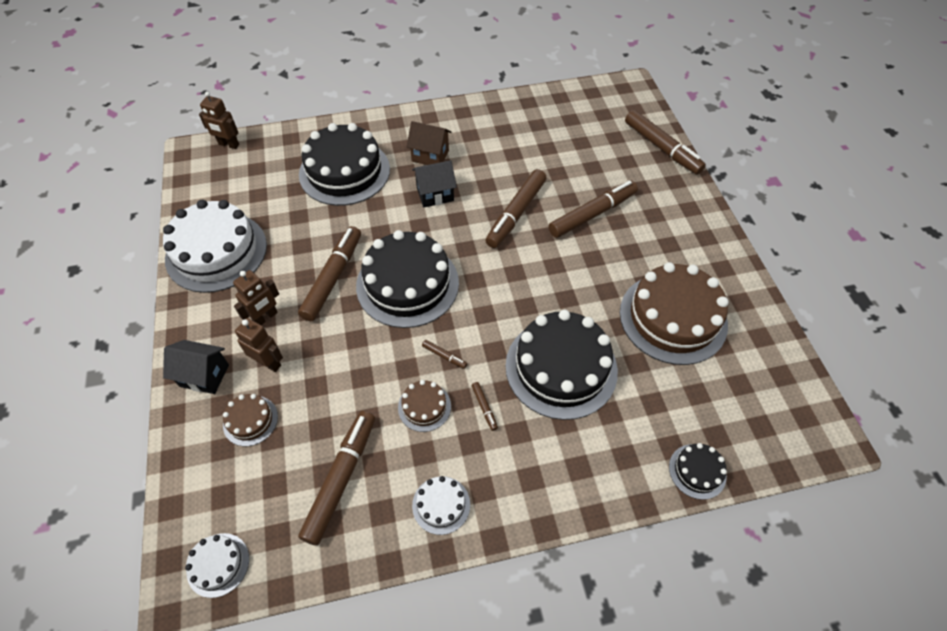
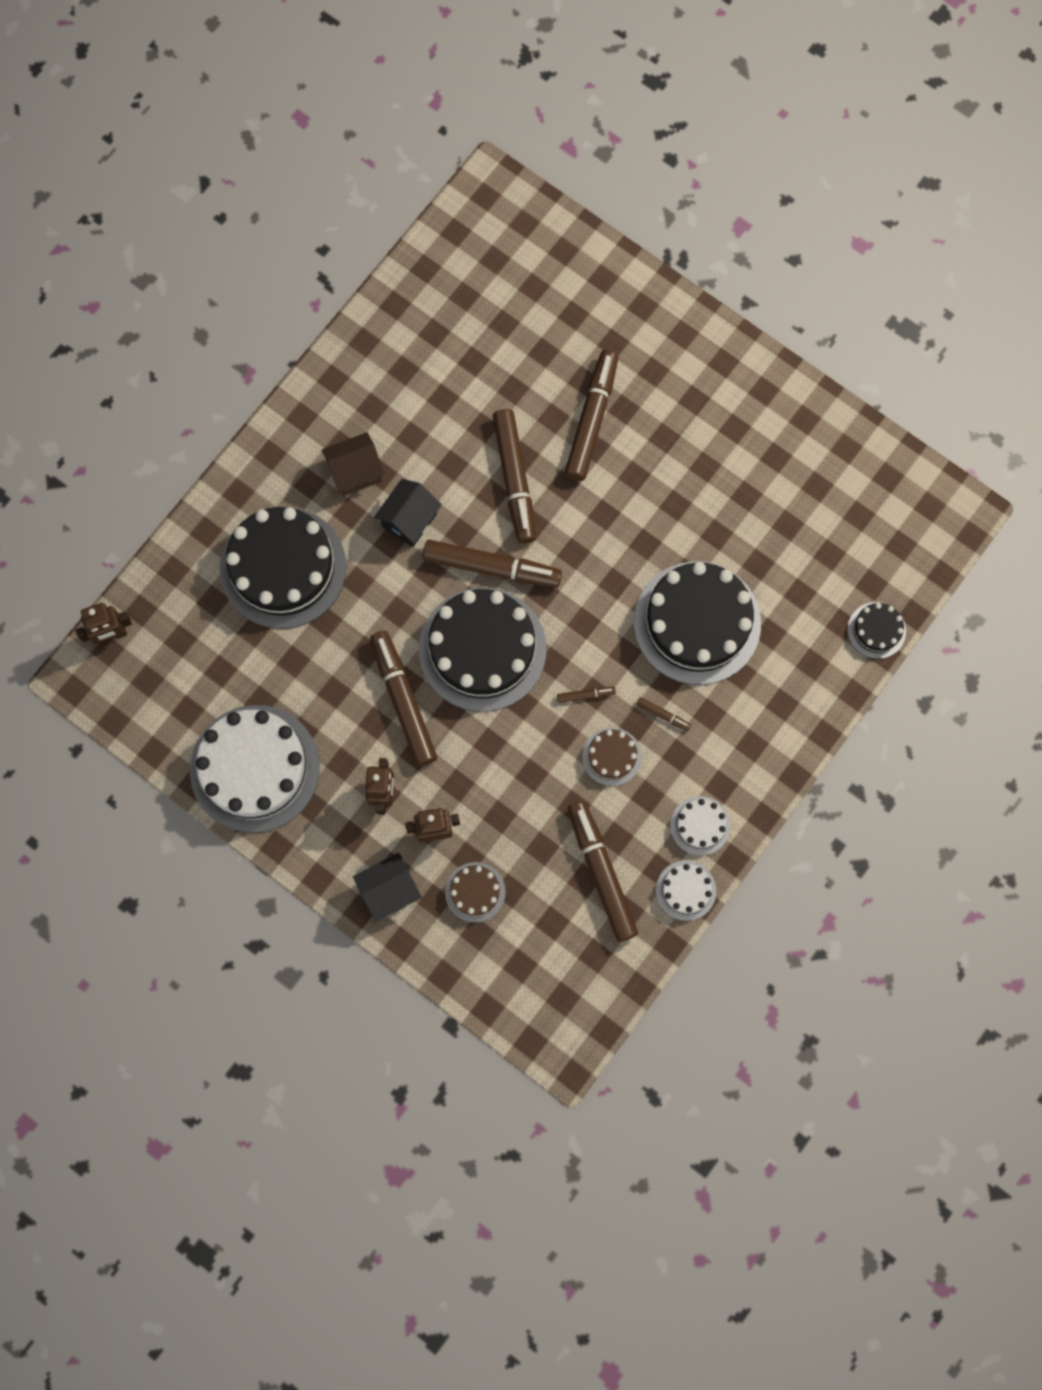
camera: 40 degrees left, 20 degrees up
white cake [185,533,249,598] -> white cake moved to [656,860,716,921]
brown cake [620,262,729,365] -> none
brown marker [625,110,706,175] -> brown marker moved to [423,540,562,588]

